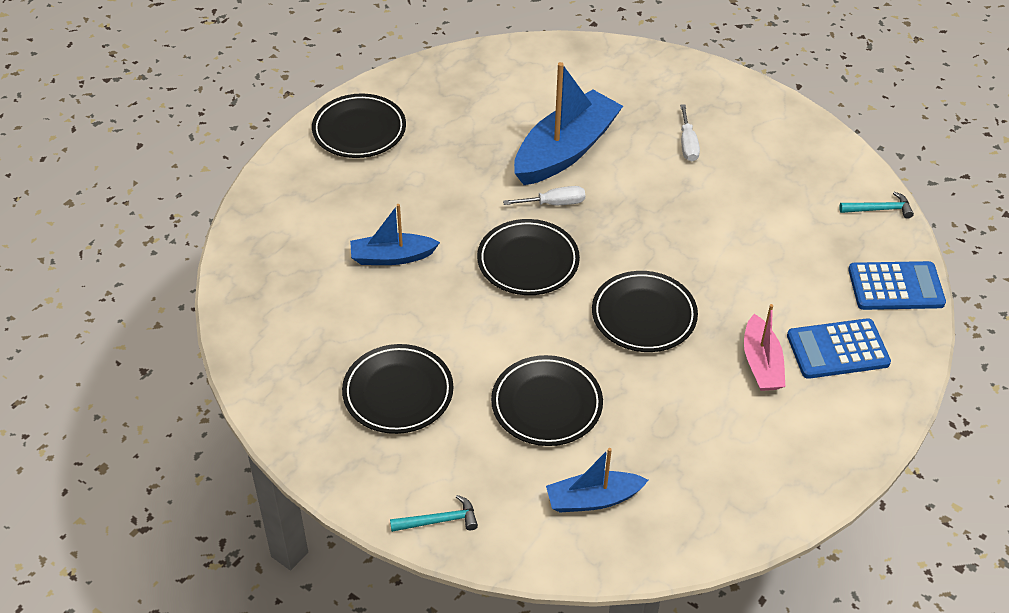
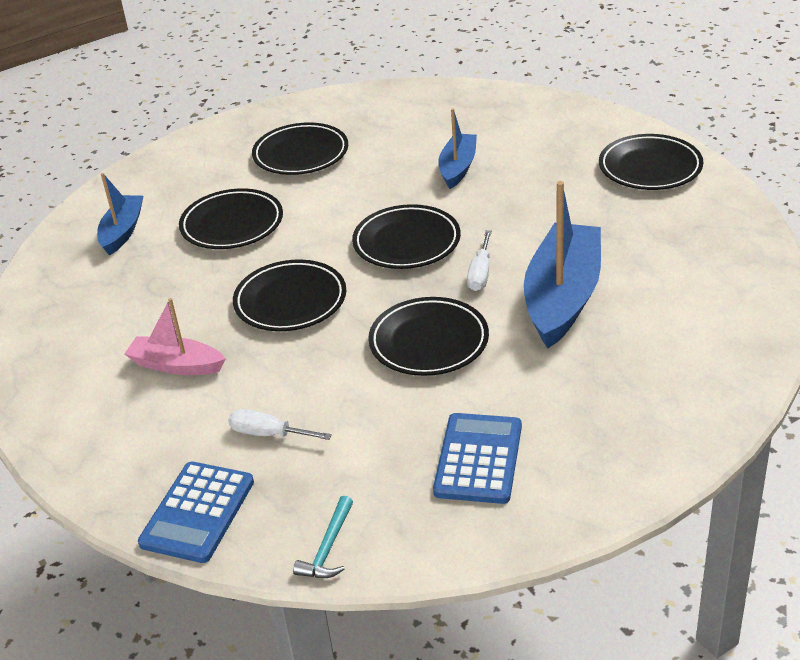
camera: 115 degrees right, 10 degrees down
turquoise hammer [390,495,478,532] -> none
blue boat [514,62,623,185] -> blue boat turned 135 degrees counterclockwise [524,181,601,349]
white screwdriver [680,104,700,161] -> white screwdriver moved to [228,409,332,440]
blue calculator [787,318,891,379] -> blue calculator moved to [433,413,522,504]
none -> black plate [368,297,489,376]

